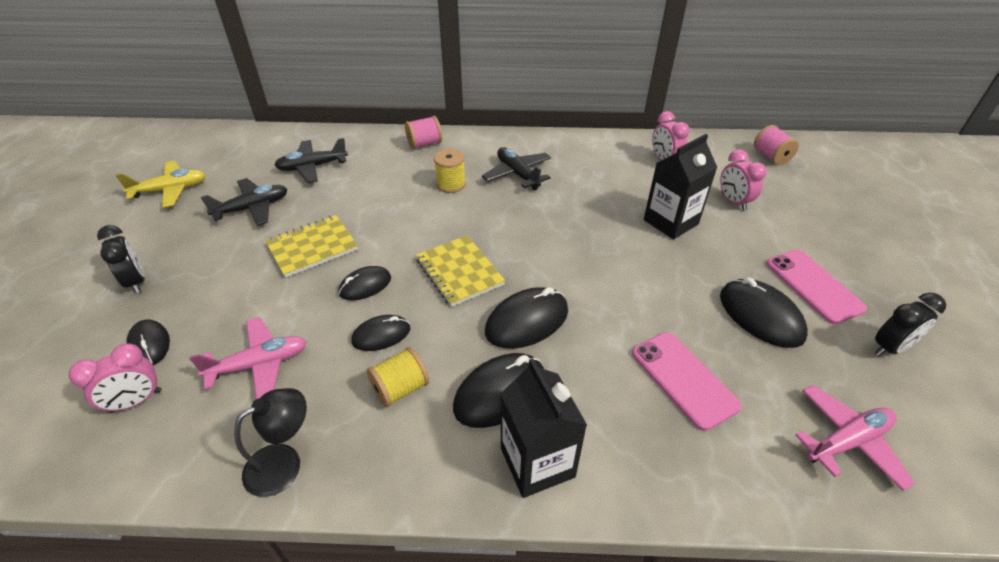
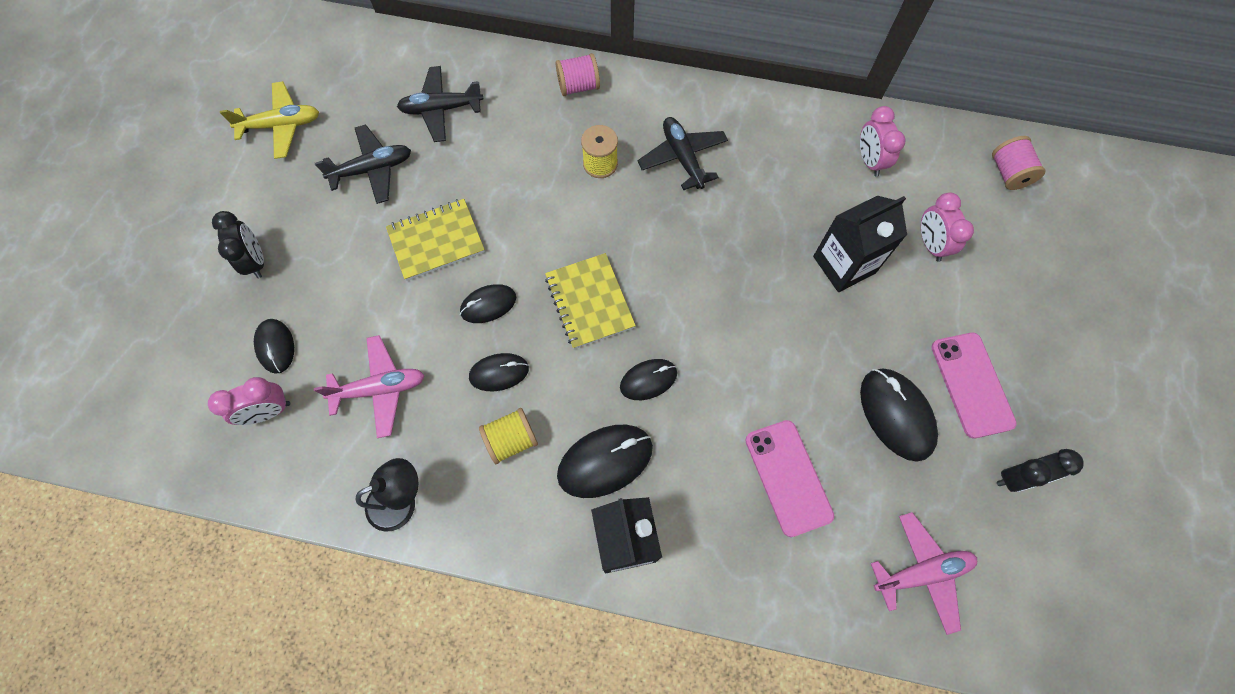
camera: 10 degrees right, 25 degrees up
black mouse [485,287,568,349] -> black mouse [620,359,677,400], size x0.62

